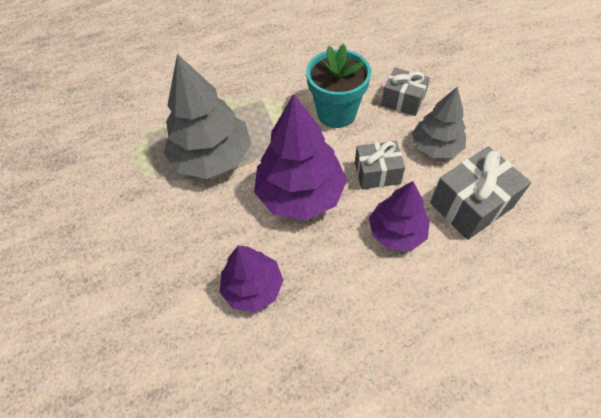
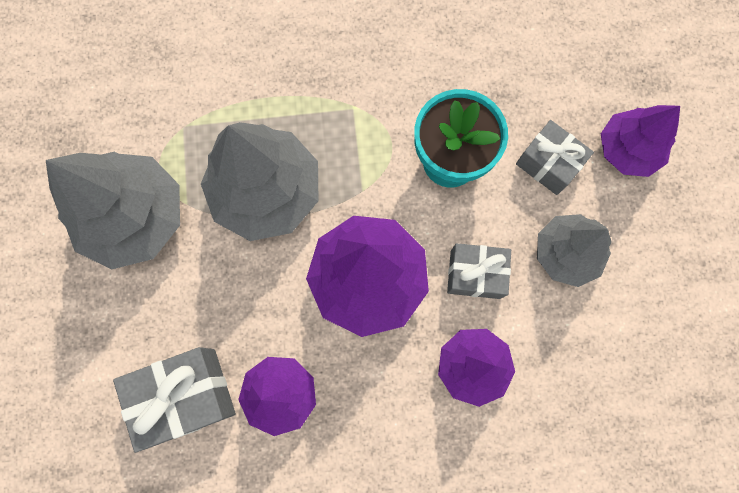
camera: 10 degrees right, 20 degrees up
grey gift [430,146,531,240] -> grey gift moved to [113,347,236,453]
none -> grey tree [46,152,180,270]
none -> purple tree [601,105,680,177]

